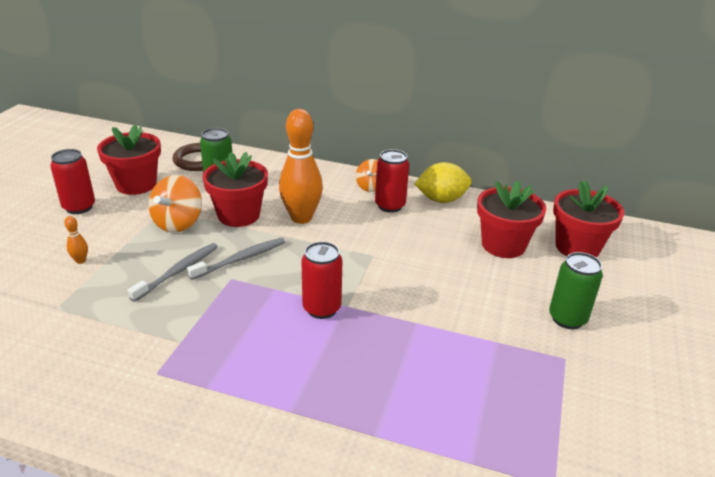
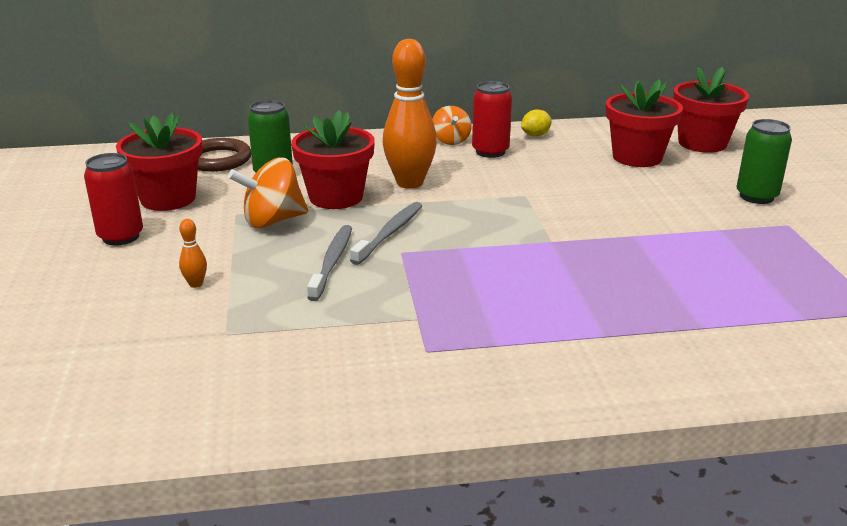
camera: 25 degrees left, 5 degrees down
orange spinning top [148,175,202,233] -> orange spinning top turned 75 degrees clockwise [228,158,308,228]
red can [302,242,342,319] -> none
yellow lemon [415,162,472,203] -> yellow lemon [521,109,552,137], size x0.57

